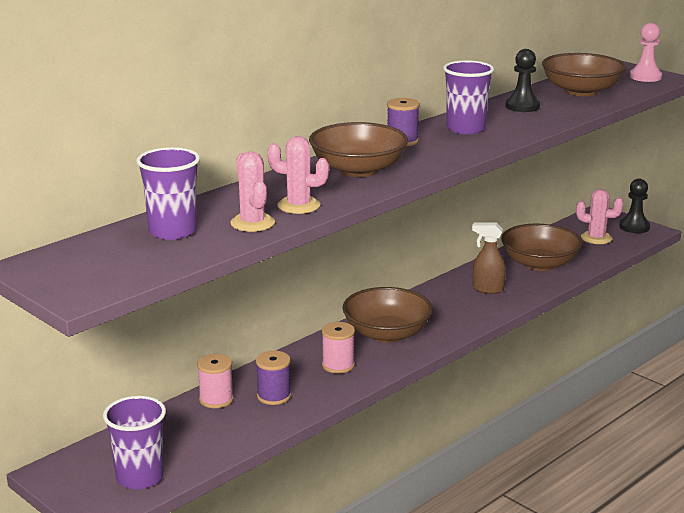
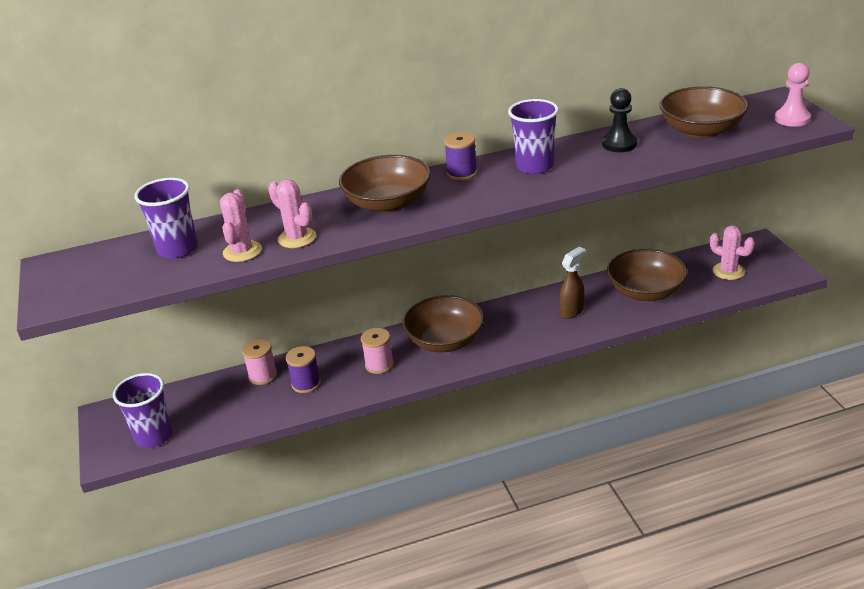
camera: 30 degrees right, 10 degrees up
brown spray bottle [472,223,506,294] -> brown spray bottle turned 90 degrees clockwise [559,247,585,319]
black pawn [619,179,650,233] -> none

